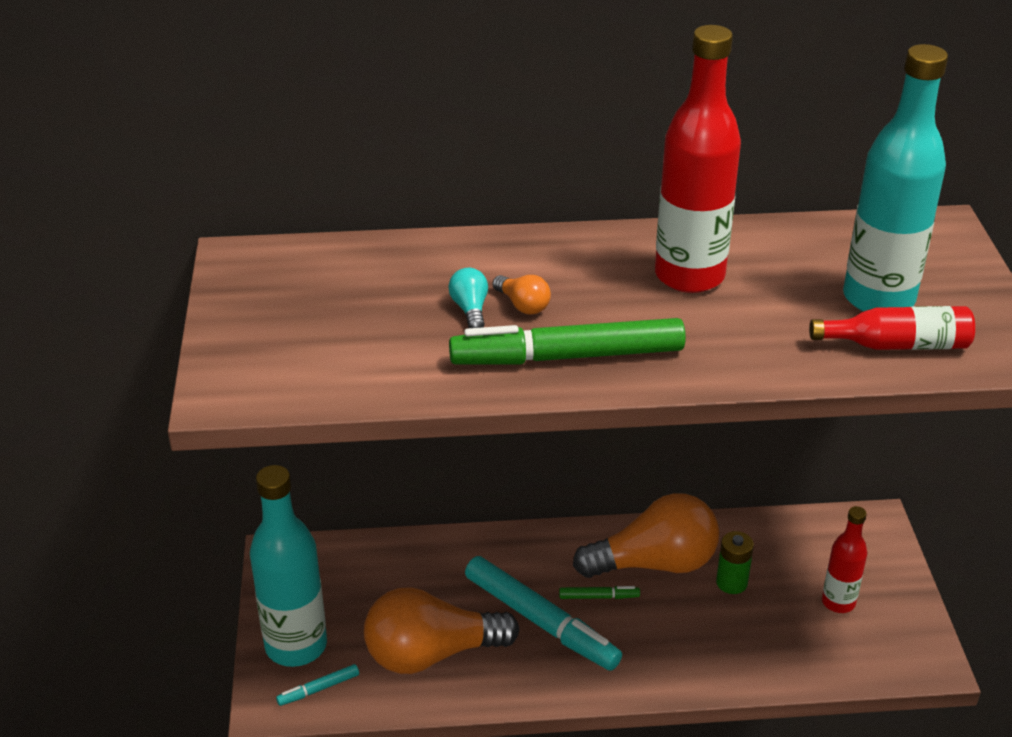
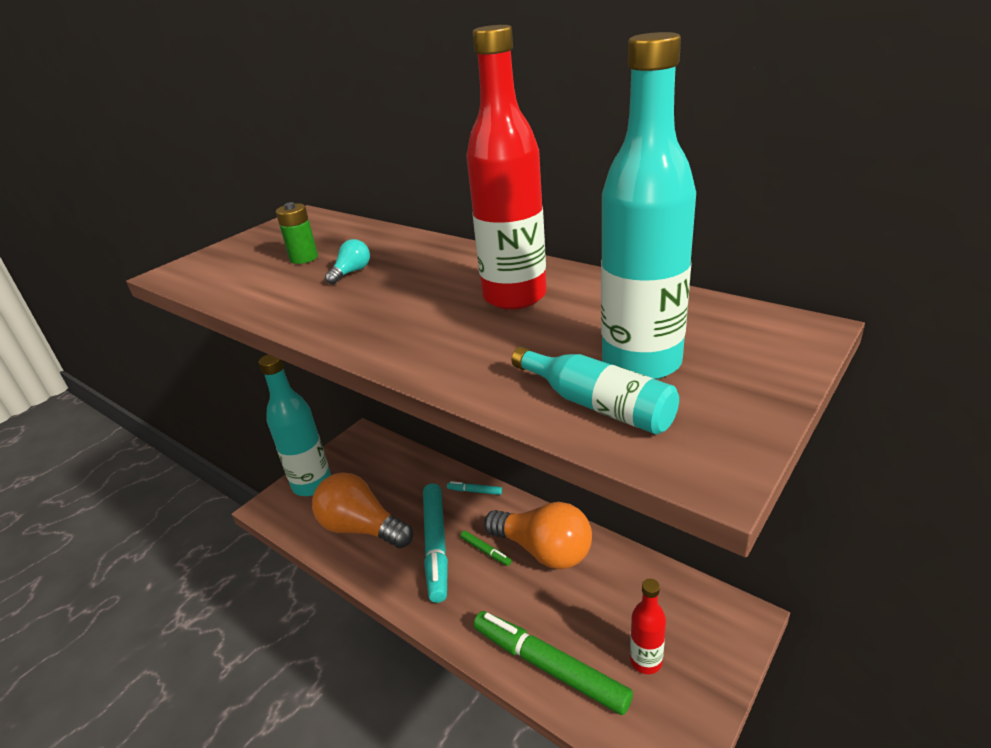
camera: 45 degrees right, 5 degrees down
turquoise marker [276,664,359,706] -> turquoise marker moved to [447,481,502,495]
green marker [449,318,686,365] -> green marker moved to [474,611,633,715]
orange light bulb [493,275,551,315] -> none
green battery [716,531,754,594] -> green battery moved to [276,202,318,264]
red bottle [809,306,975,350] -> turquoise bottle [511,346,679,435]

